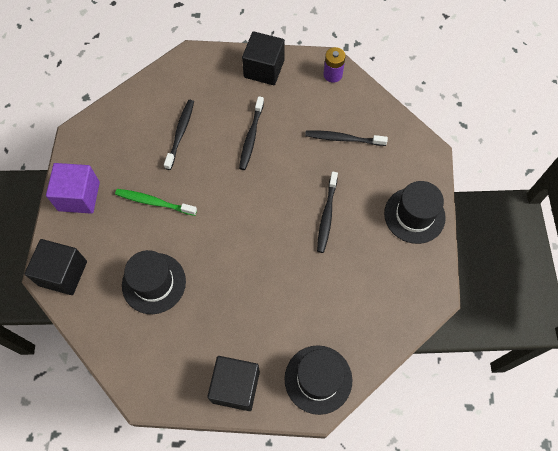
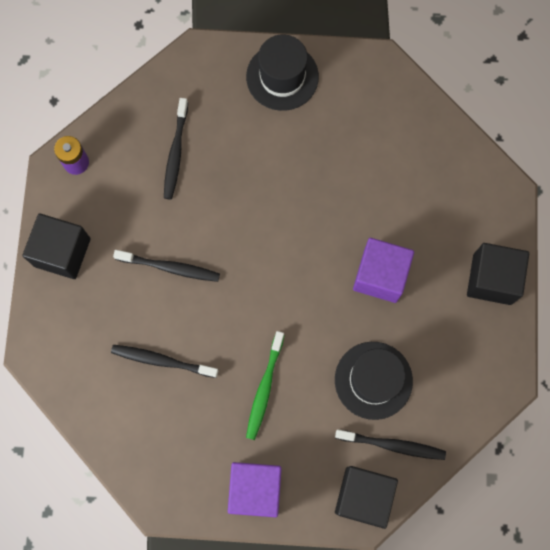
camera: 90 degrees left, 10 degrees up
black hat [284,345,353,415] -> none
black toothbrush [317,172,338,253] -> black toothbrush moved to [335,430,446,460]
none -> purple cube [353,238,414,303]

